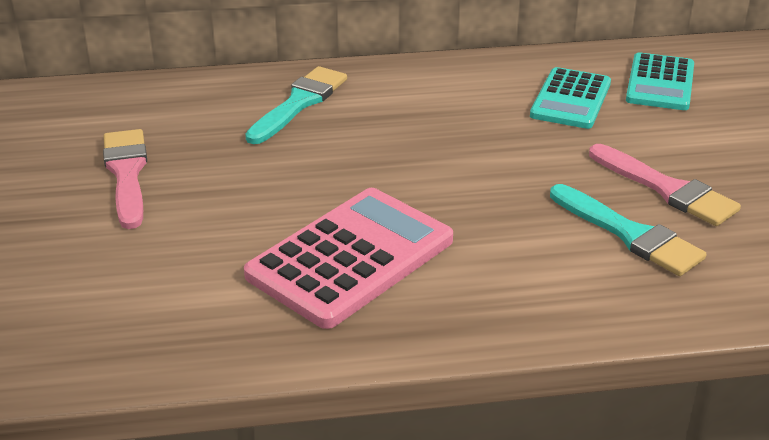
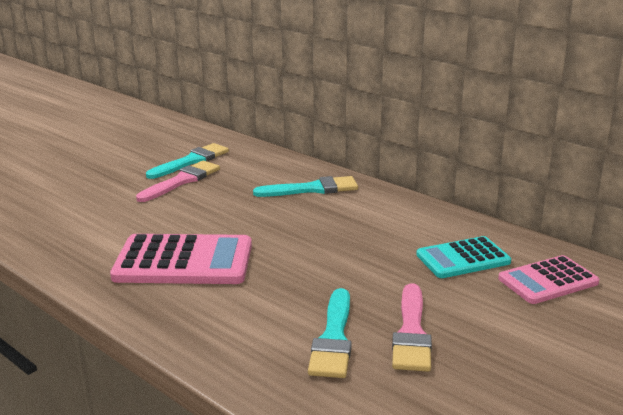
camera: 50 degrees right, 10 degrees down
turquoise calculator [626,52,694,110] -> pink calculator [498,255,599,304]
none -> turquoise brush [146,143,229,179]

